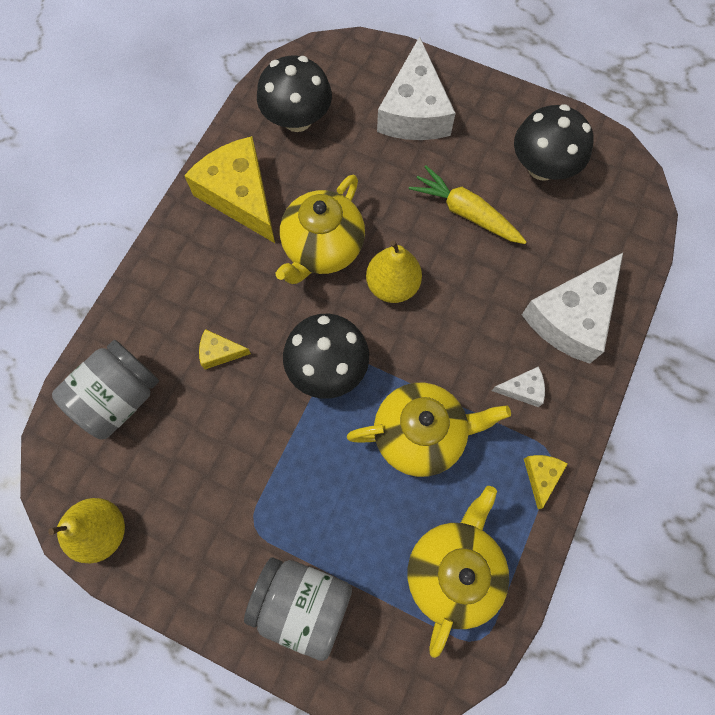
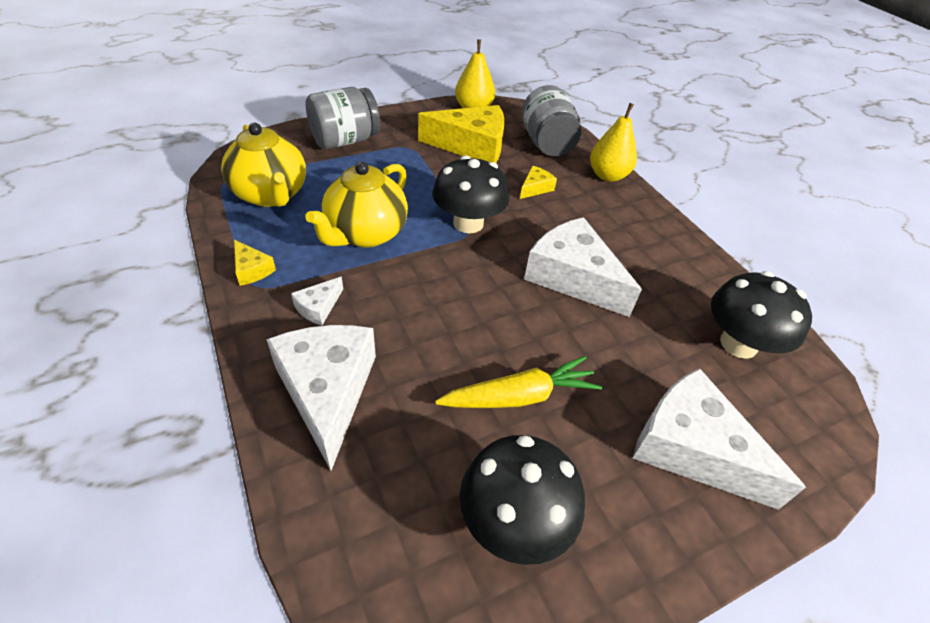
camera: 125 degrees right, 25 degrees down
yellow cheese [184,136,275,243] -> yellow cheese moved to [418,105,505,163]
yellow teapot [276,174,365,284] -> white cheese [524,217,642,317]
yellow pear [366,240,422,303] -> yellow pear moved to [590,103,637,182]

